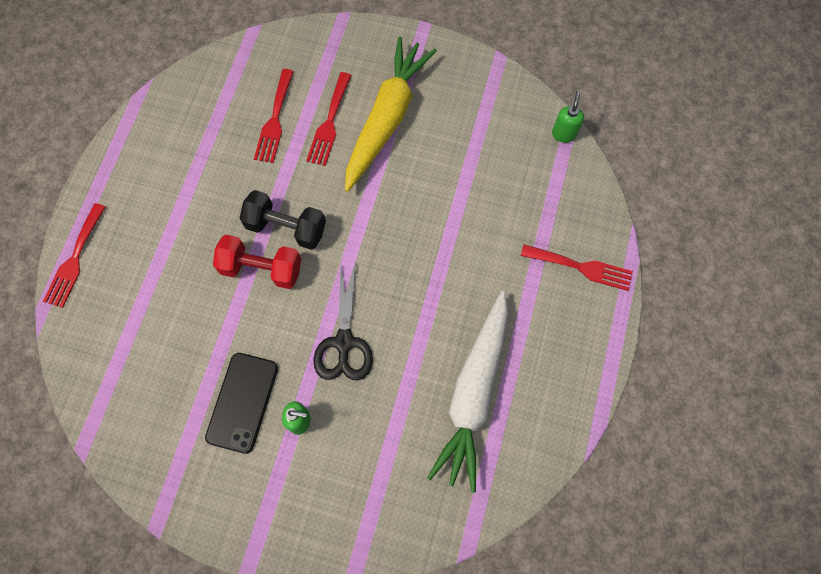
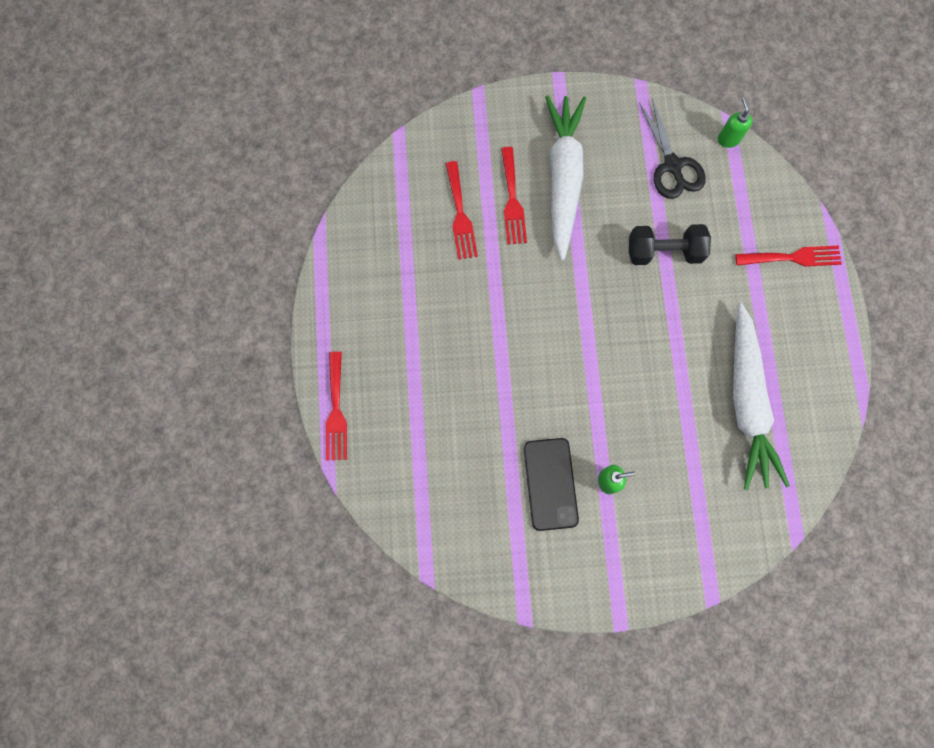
camera: 20 degrees left, 5 degrees up
red dumbbell [213,235,301,289] -> none
black dumbbell [239,190,326,250] -> black dumbbell moved to [629,224,711,265]
black scissors [314,261,373,381] -> black scissors moved to [639,99,706,199]
yellow carrot [345,37,437,192] -> white carrot [545,95,586,261]

